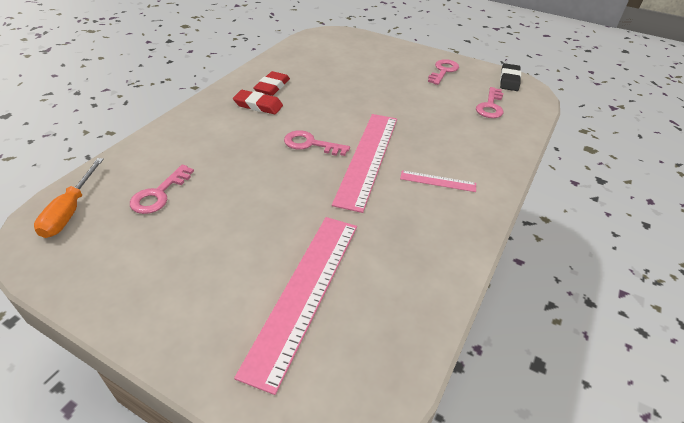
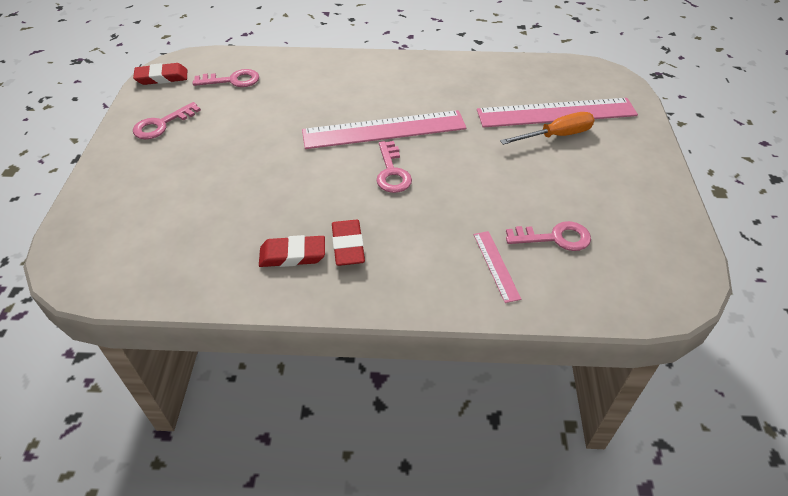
camera: 115 degrees left, 5 degrees up
orange screwdriver [34,158,104,238] -> orange screwdriver moved to [500,112,595,145]
pink ruler [400,170,476,192] -> pink ruler moved to [474,231,521,303]
pink key [428,59,459,85] -> pink key turned 45 degrees counterclockwise [133,102,201,139]
black eraser [500,63,521,91] -> red eraser [133,63,187,85]

